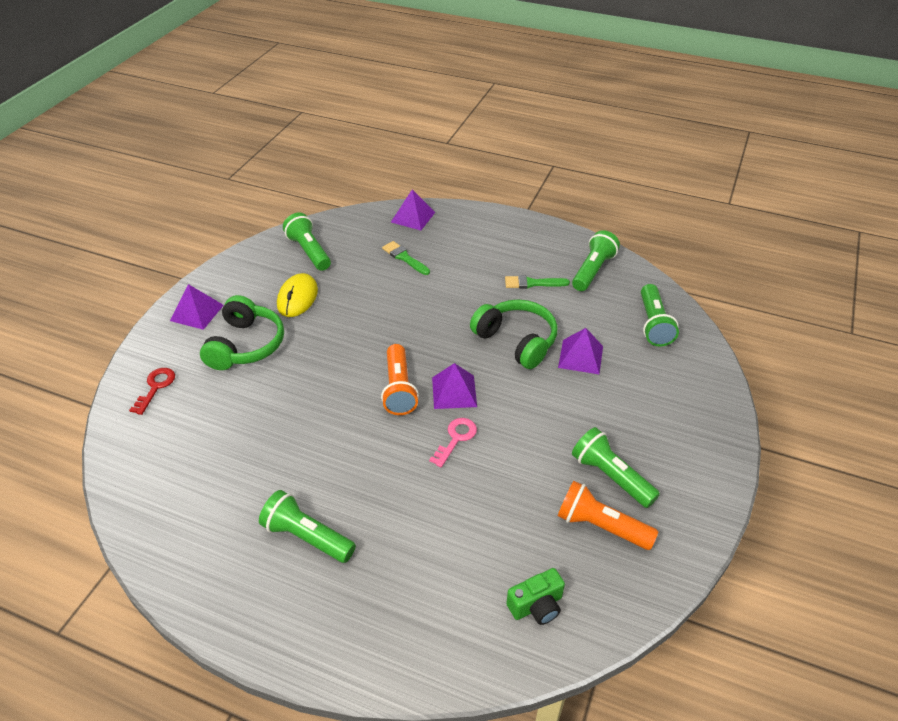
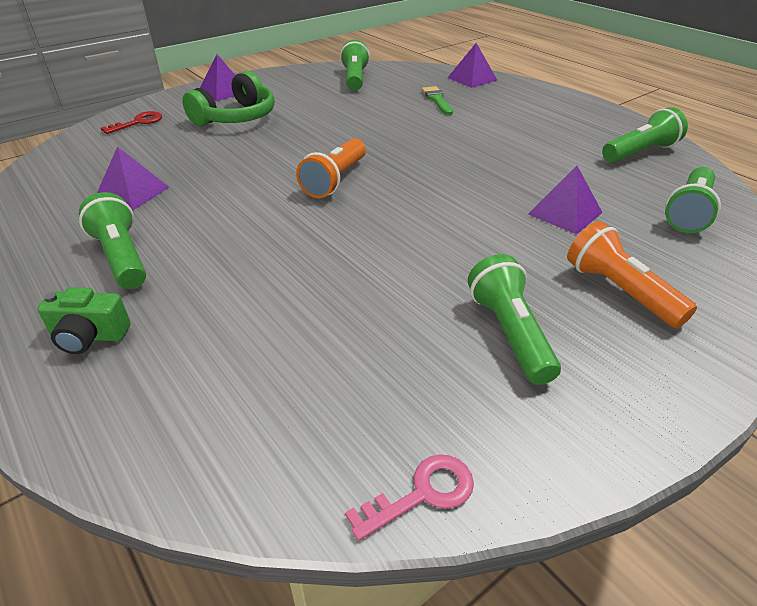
camera: 30 degrees right, 5 degrees down
yellow mouse [277,273,318,317] -> none
pink key [429,418,477,467] -> pink key moved to [345,454,474,541]
purple pyramid [432,363,477,409] -> purple pyramid moved to [97,146,169,211]
green headphones [470,300,557,369] -> none
green brush [505,275,570,289] -> none
green camera [506,568,565,625] -> green camera moved to [37,287,131,354]
orange flashlight [558,481,658,550] -> orange flashlight moved to [567,221,697,328]

